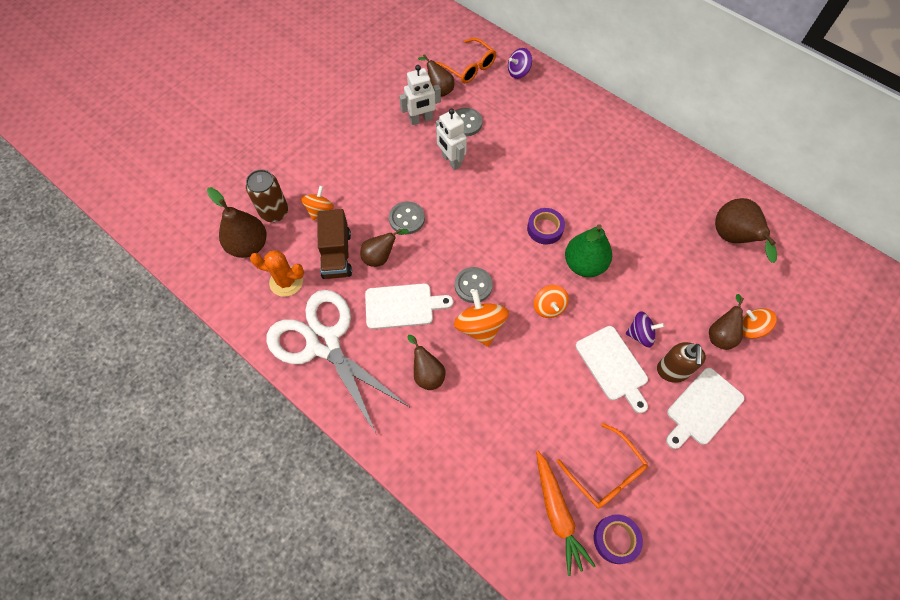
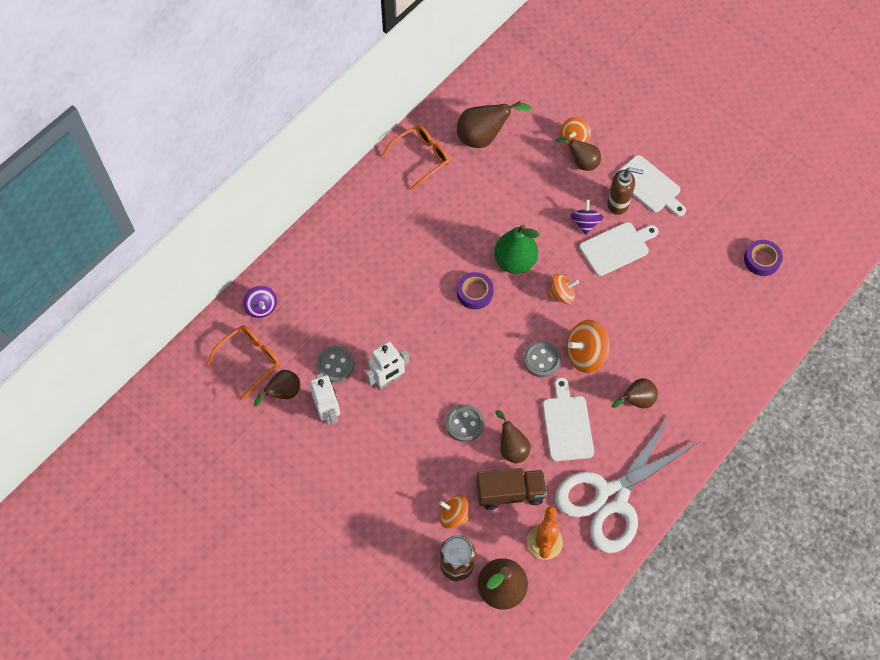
camera: 90 degrees left, 0 degrees up
orange carrot [536,451,595,576] -> none
orange glasses [556,423,648,509] -> orange glasses moved to [382,125,449,190]

